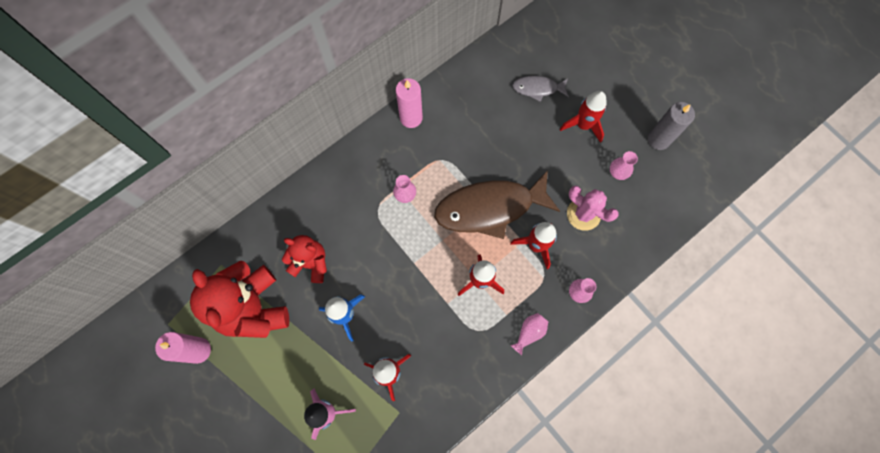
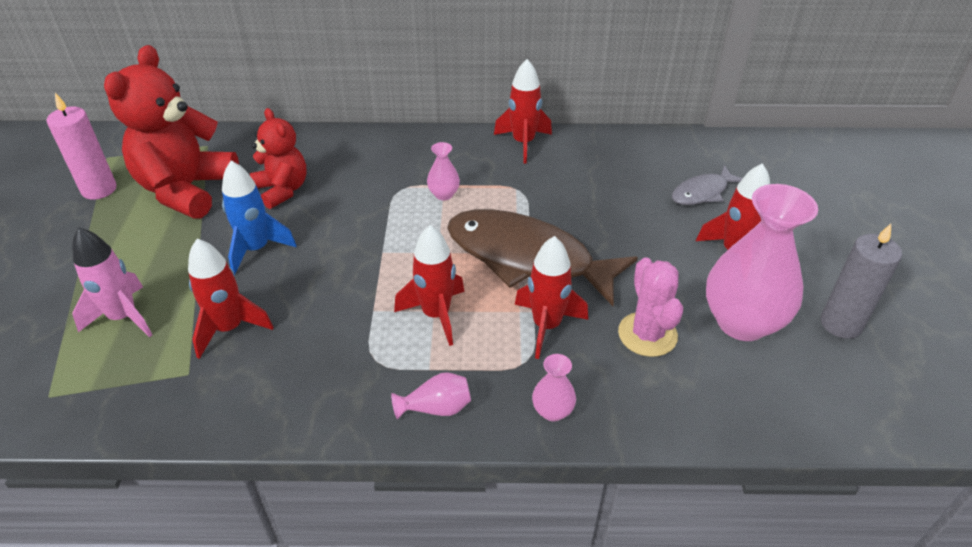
camera: 40 degrees right, 30 degrees down
pink candle [396,78,423,128] -> red rocket [494,59,552,163]
grey fish [512,76,569,102] -> grey fish turned 75 degrees counterclockwise [672,165,743,205]
pink vase [610,151,638,180] -> pink vase [706,184,818,341], size x2.29

